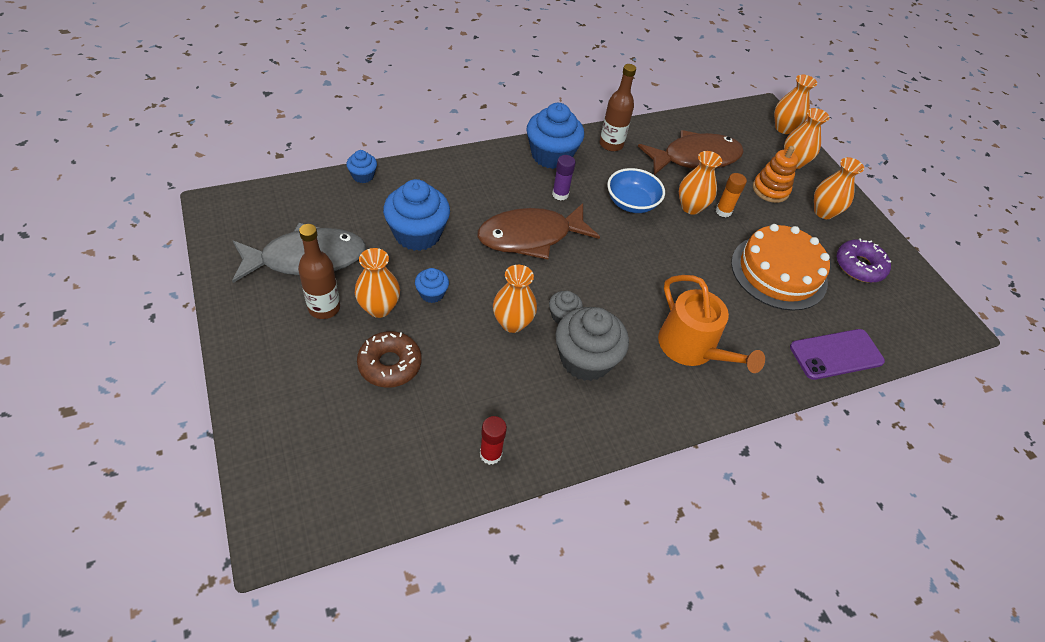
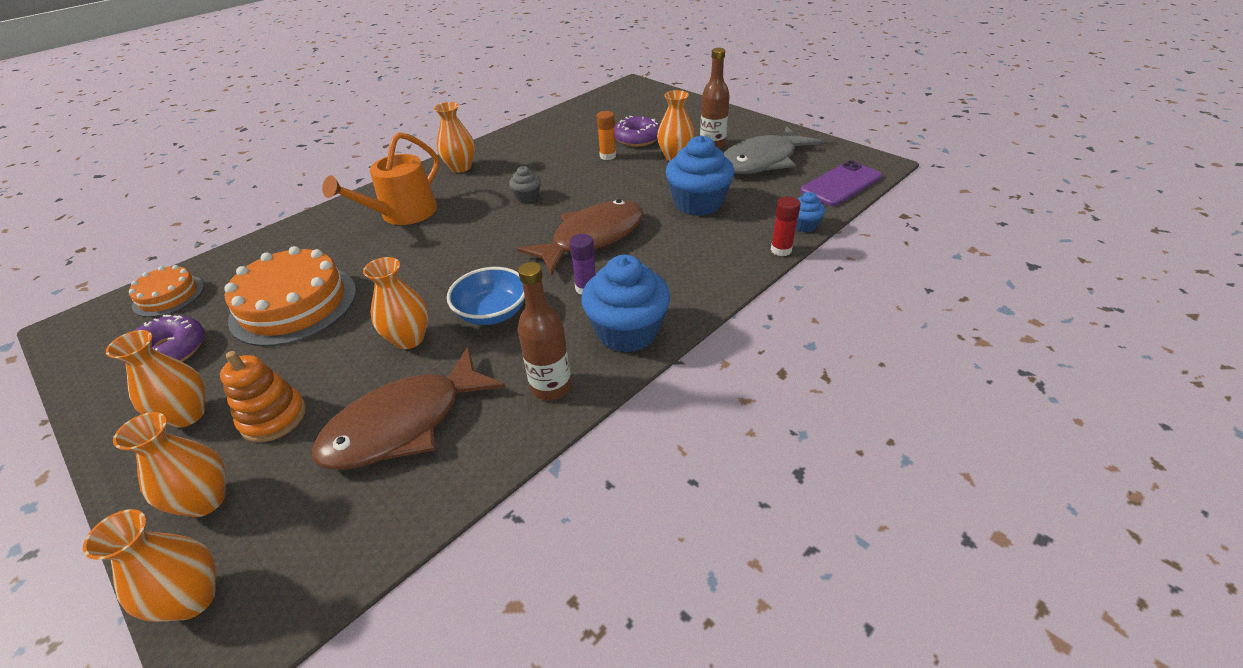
camera: 165 degrees right, 10 degrees down
brown donut [357,331,421,388] -> purple donut [614,116,660,147]
blue cupcake [415,268,449,303] -> none
red glue stick [480,416,507,465] -> red glue stick moved to [771,196,801,256]
orange vase [493,265,537,333] -> orange vase moved to [434,102,475,173]
grey cupcake [555,307,629,381] -> none
orange watering can [658,275,765,373] -> orange watering can turned 90 degrees counterclockwise [322,132,439,225]
orange glue stick [715,173,747,217] -> orange glue stick moved to [597,111,616,160]
purple phone [790,329,885,380] -> purple phone moved to [800,160,882,206]
none -> orange cake [129,265,204,317]

